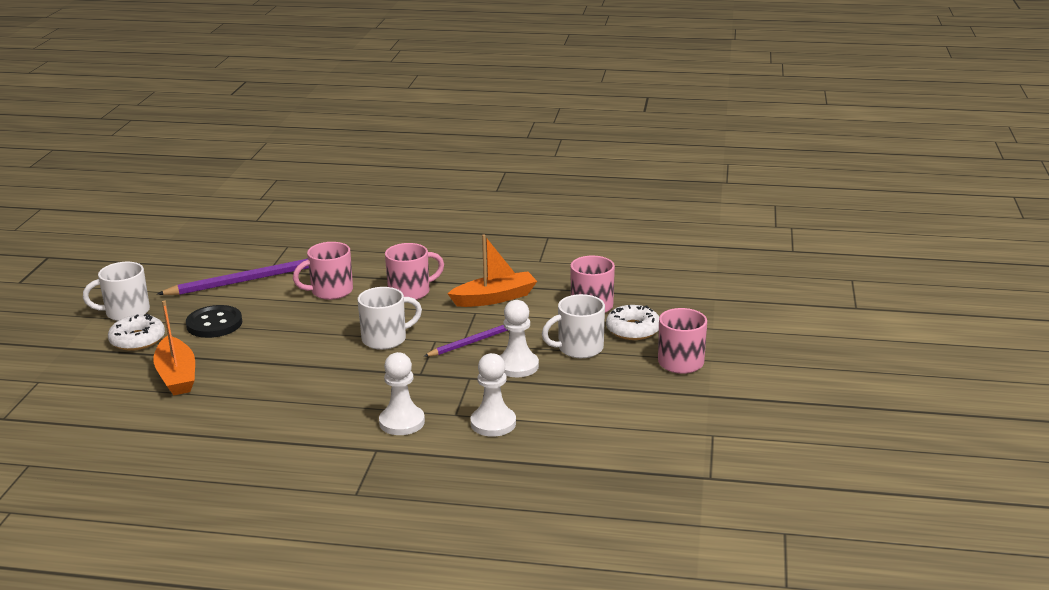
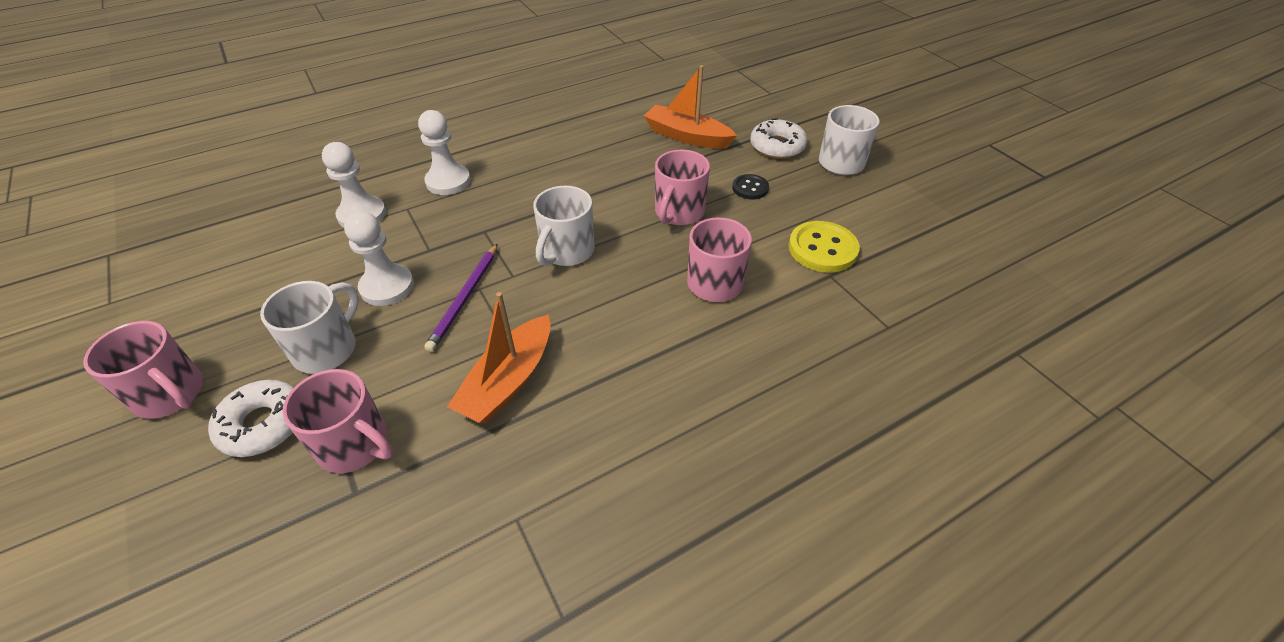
camera: 140 degrees right, 20 degrees up
purple pencil [157,258,309,295] -> yellow button [788,221,860,273]
black button [186,305,242,338] -> black button [732,174,769,200], size x0.59
pink mug [385,243,444,300] -> pink mug moved to [655,150,710,225]

